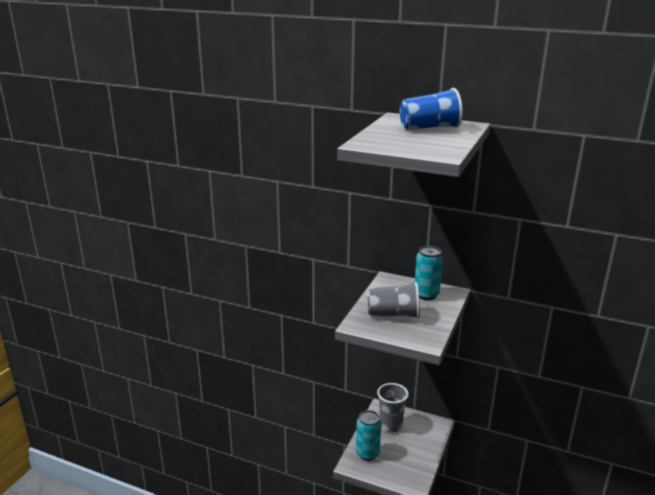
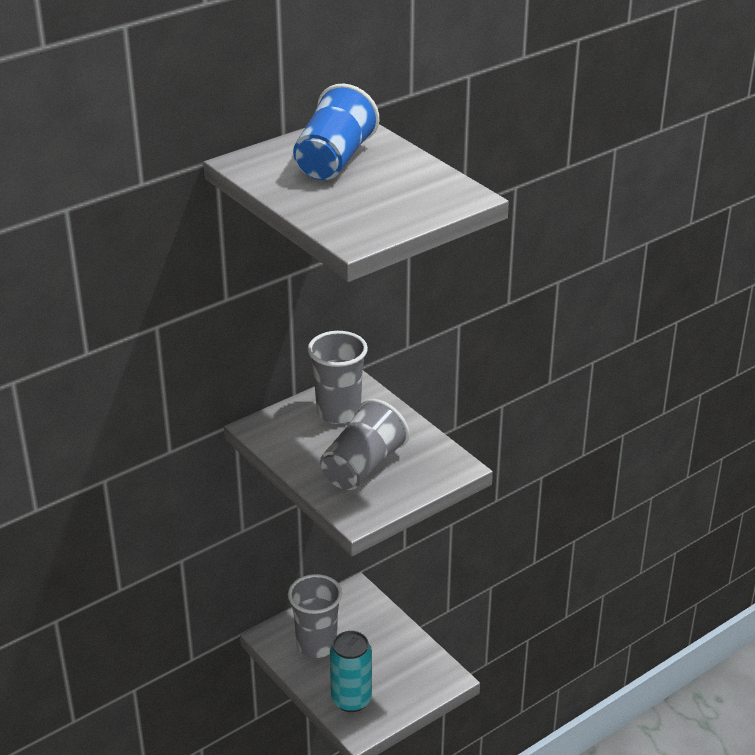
camera: 60 degrees left, 10 degrees up
turquoise can [415,246,443,300] -> grey cup [308,331,368,424]

